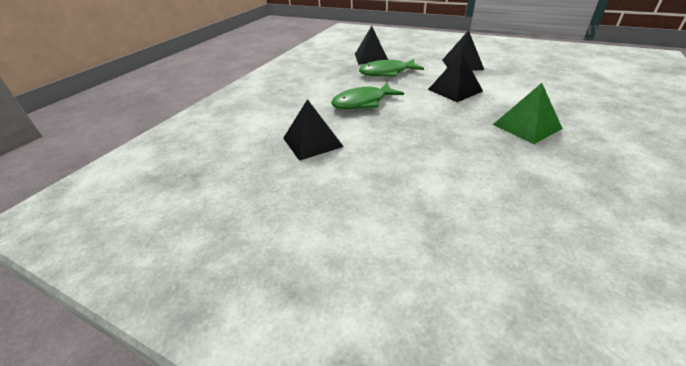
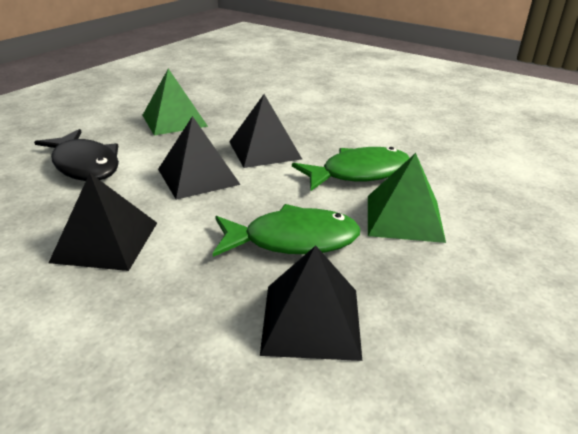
camera: 175 degrees left, 5 degrees down
black pyramid [283,99,344,161] -> black pyramid moved to [229,94,302,168]
none -> black fish [34,129,119,181]
none -> green pyramid [368,153,446,243]

